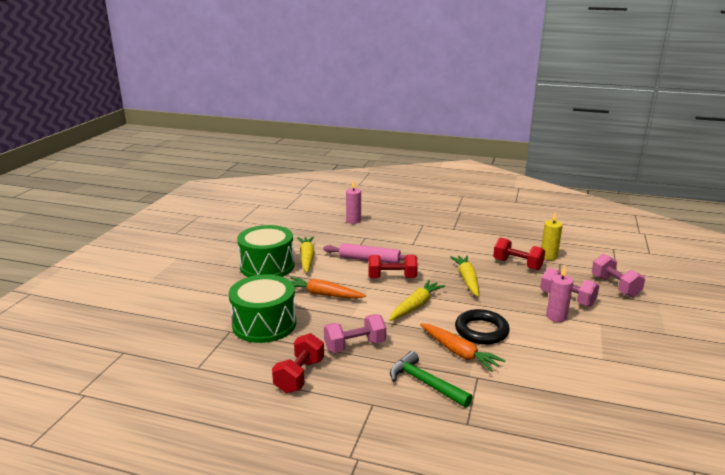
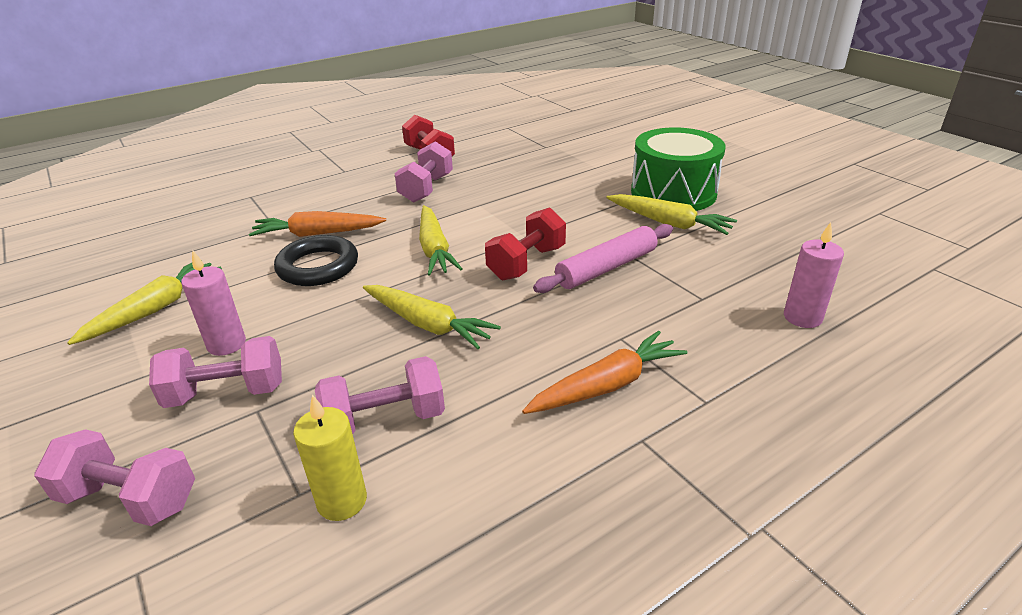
camera: 130 degrees right, 10 degrees up
green drum [229,274,296,343] -> none
orange carrot [290,277,366,299] -> orange carrot moved to [522,331,687,414]
green hammer [390,351,473,408] -> none
red dumbbell [493,237,545,270] -> pink dumbbell [315,356,445,434]
none -> yellow carrot [67,263,222,345]

